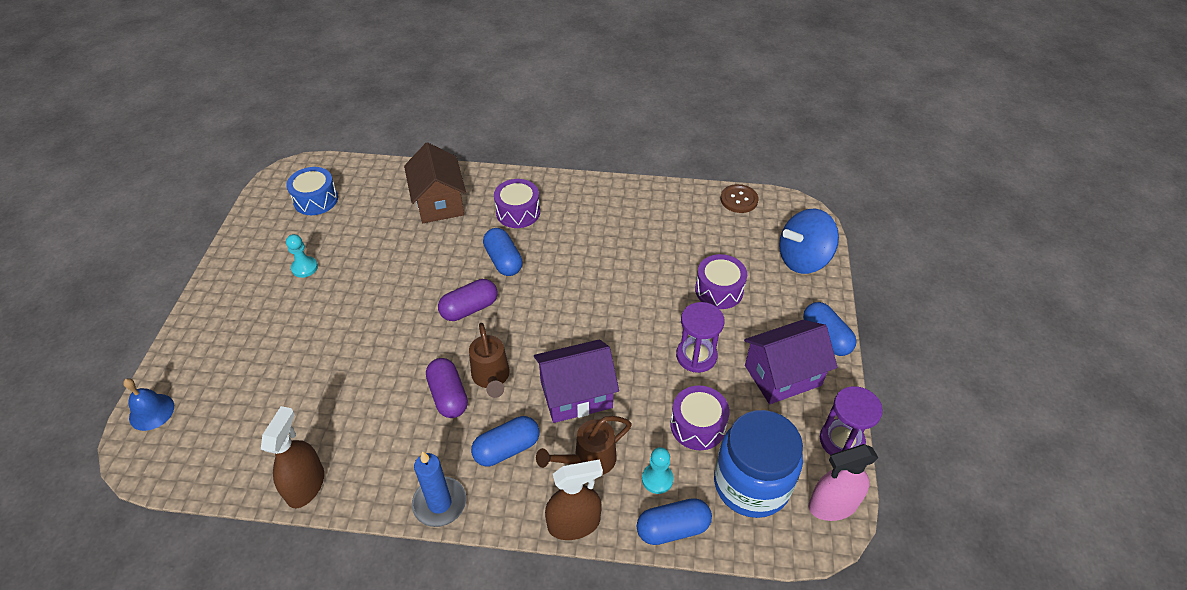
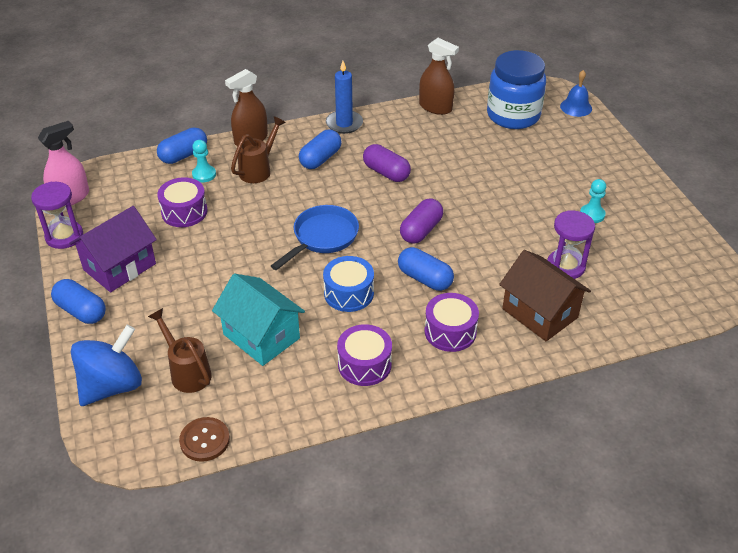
camera: 155 degrees right, 5 degrees down
brown spray bottle [261,406,324,508] -> brown spray bottle turned 45 degrees counterclockwise [419,38,459,115]
blue drum [286,167,338,215] -> blue drum moved to [323,256,374,312]
brown watering can [469,323,510,398] -> brown watering can moved to [148,308,212,393]
purple house [534,339,619,423] -> none
purple hourglass [676,302,725,373] -> purple hourglass moved to [547,210,595,279]
purple drum [695,254,747,309] -> purple drum moved to [337,324,392,386]
blue jar [714,410,803,518] -> blue jar moved to [487,50,546,129]
none -> turquoise house [212,274,305,366]
none -> blue pan [271,205,359,270]

